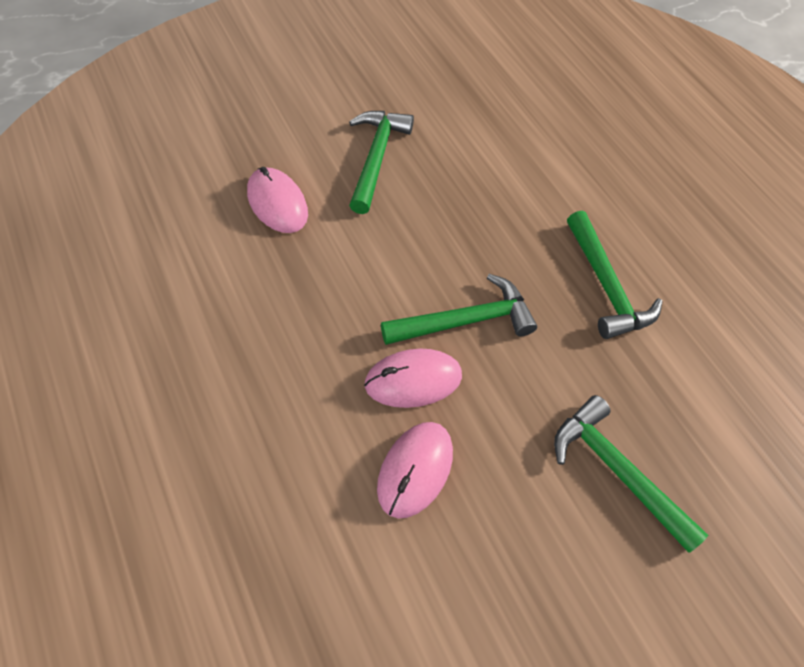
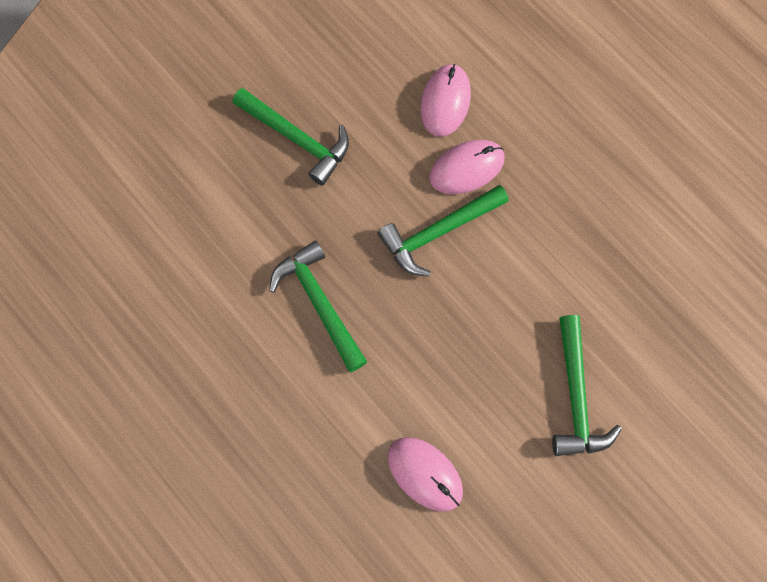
camera: 170 degrees right, 15 degrees up
pink mouse [247,167,308,233] -> pink mouse moved to [388,437,463,512]

